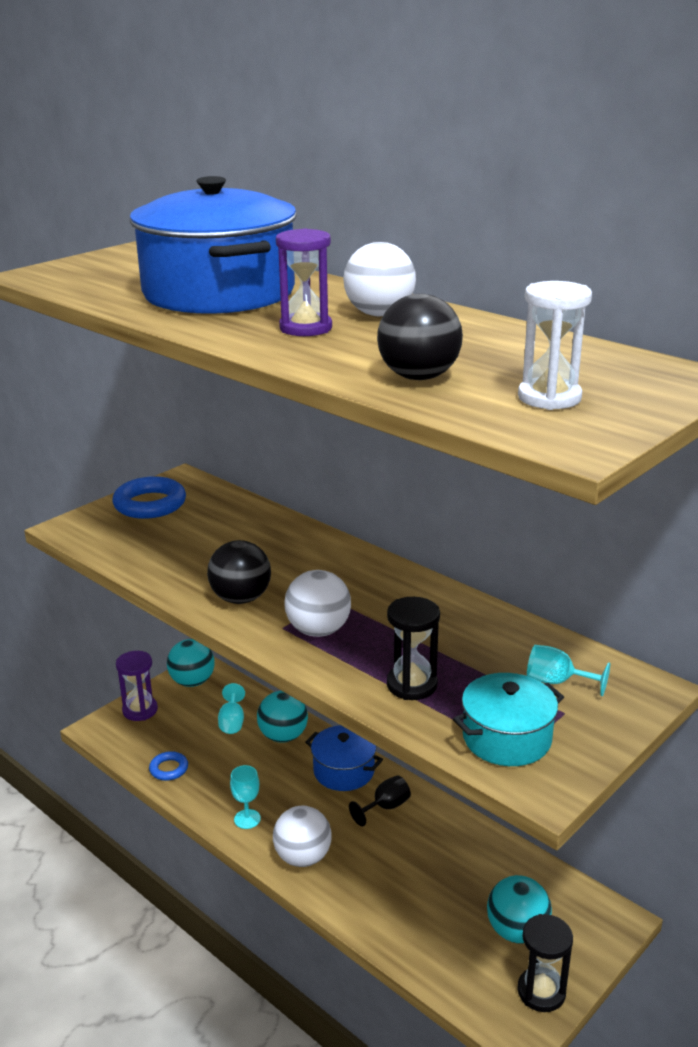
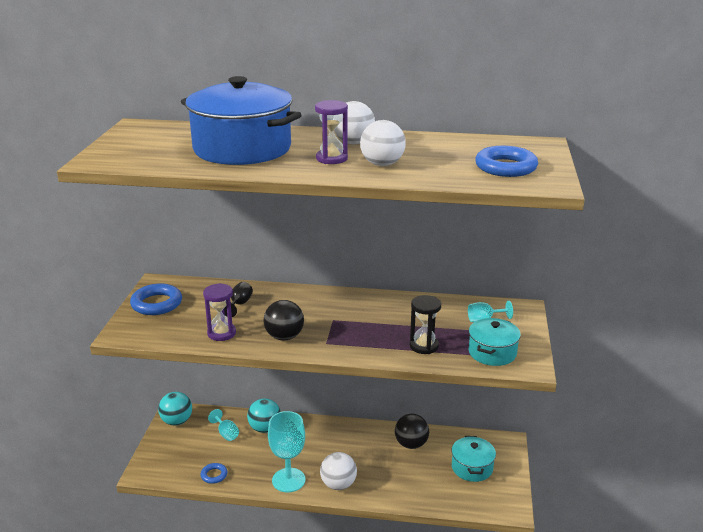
camera: 35 degrees left, 0 degrees up
purple hourglass [116,651,158,721] -> purple hourglass moved to [203,283,236,341]
turquoise goblet [230,765,261,829] -> turquoise goblet [268,411,306,492], size x1.94
white ball [284,570,351,637] -> white ball moved to [360,120,406,166]
blue pot [305,725,383,791] -> none
black goblet [349,775,411,826] -> black goblet moved to [224,282,253,317]
black ball [377,294,463,380] -> black ball moved to [395,414,429,449]
turquoise ball [487,875,552,943] -> turquoise pot [452,436,496,482]
black hourglass [517,914,573,1012] -> none
white hourglass [518,281,592,410] -> blue ring [475,146,538,177]

